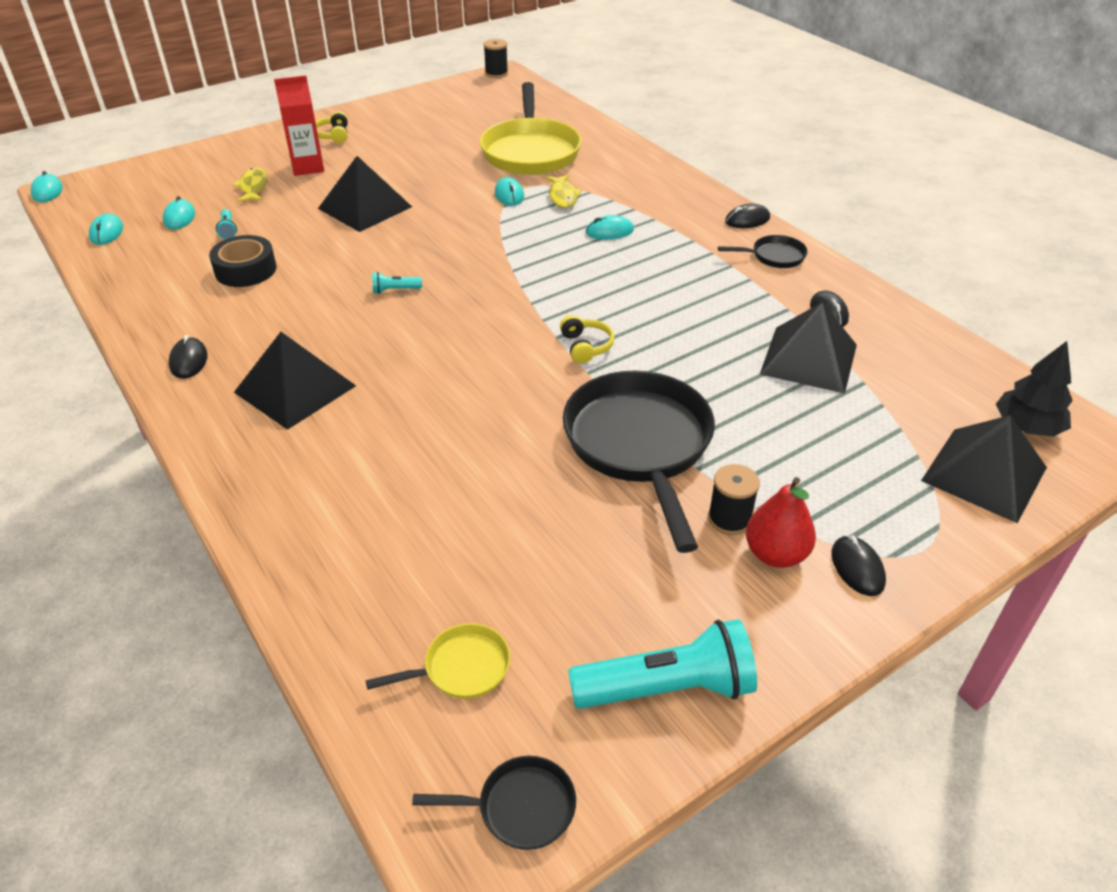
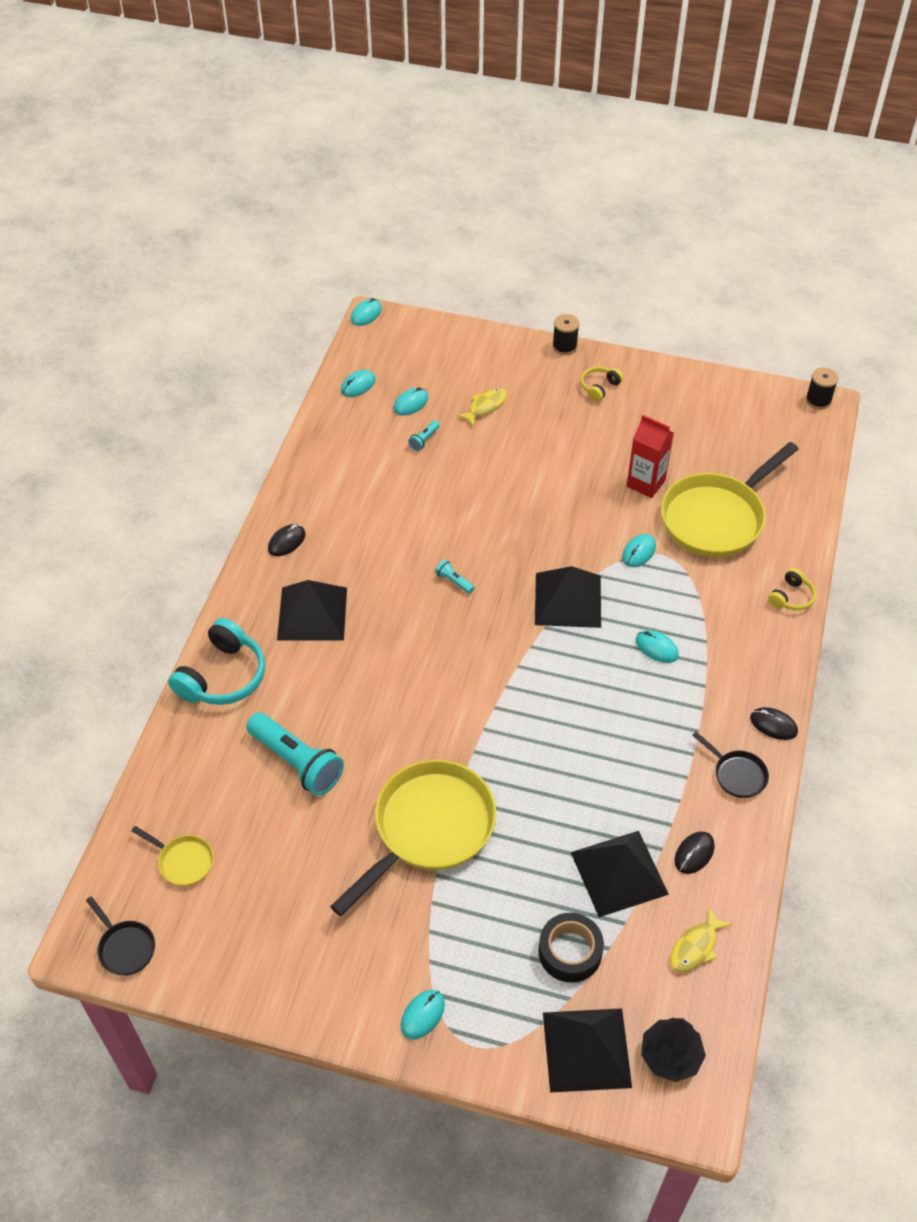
camera: 50 degrees right, 10 degrees up
black tape [209,235,277,287] -> black tape moved to [538,913,604,983]
red carton [274,75,324,176] -> red carton moved to [627,415,674,498]
black pyramid [318,156,412,232] -> black pyramid moved to [535,566,601,628]
yellow fish [546,175,582,208] -> yellow fish moved to [670,907,732,972]
yellow headphones [560,315,614,364] -> yellow headphones moved to [768,568,816,611]
black pan [563,371,715,553] -> yellow pan [330,760,496,916]
turquoise flashlight [568,619,757,709] -> turquoise flashlight moved to [246,713,344,796]
black spool [708,464,760,535] -> black spool moved to [552,314,579,355]
red pear [746,477,816,568] -> none
black mouse [831,535,886,596] -> turquoise mouse [401,990,445,1039]
none -> turquoise headphones [168,618,265,705]

